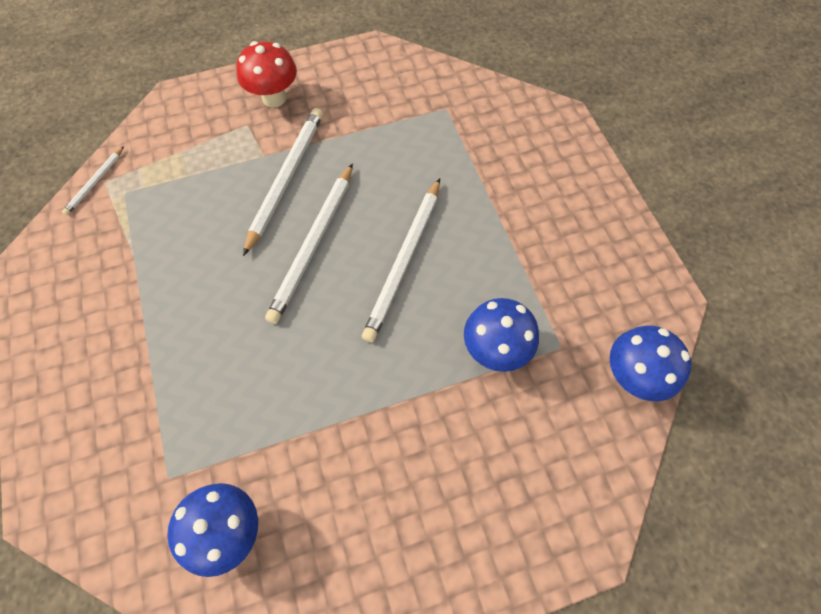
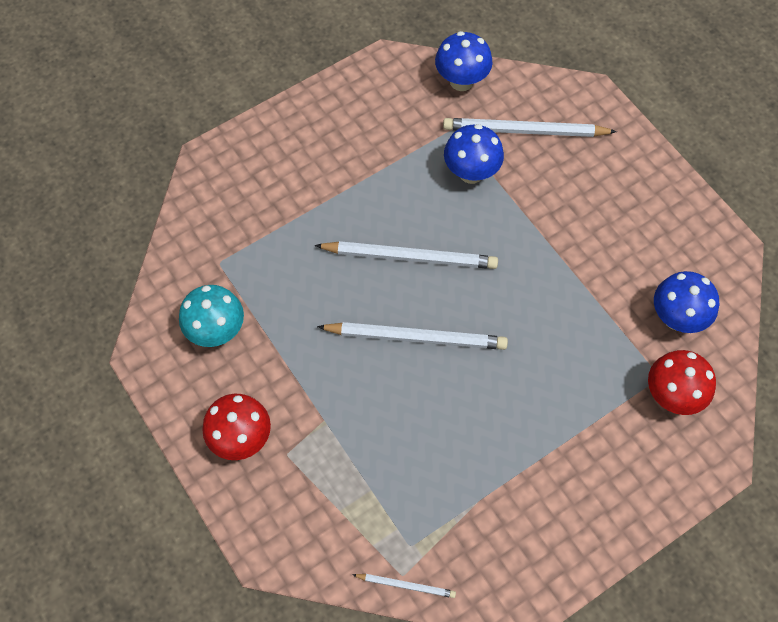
camera: 105 degrees left, 0 degrees up
white pencil [243,108,323,256] -> white pencil moved to [443,118,617,137]
none -> turquoise mushroom [179,285,244,347]
none -> red mushroom [648,350,716,415]

